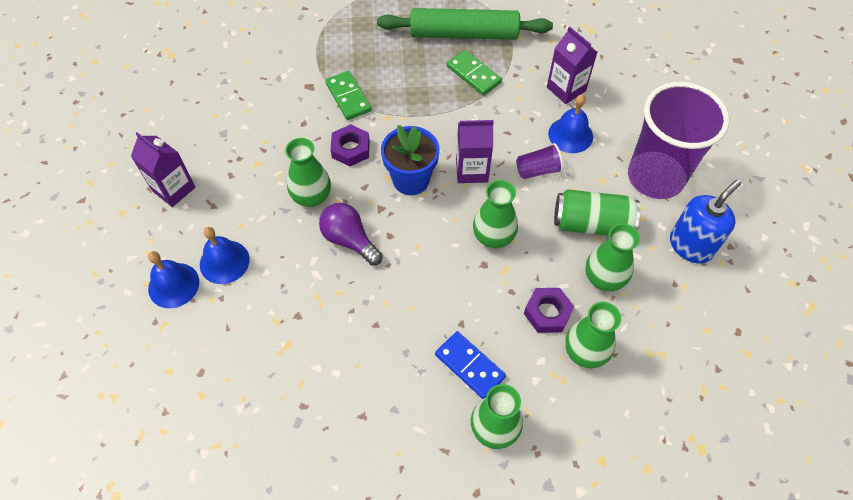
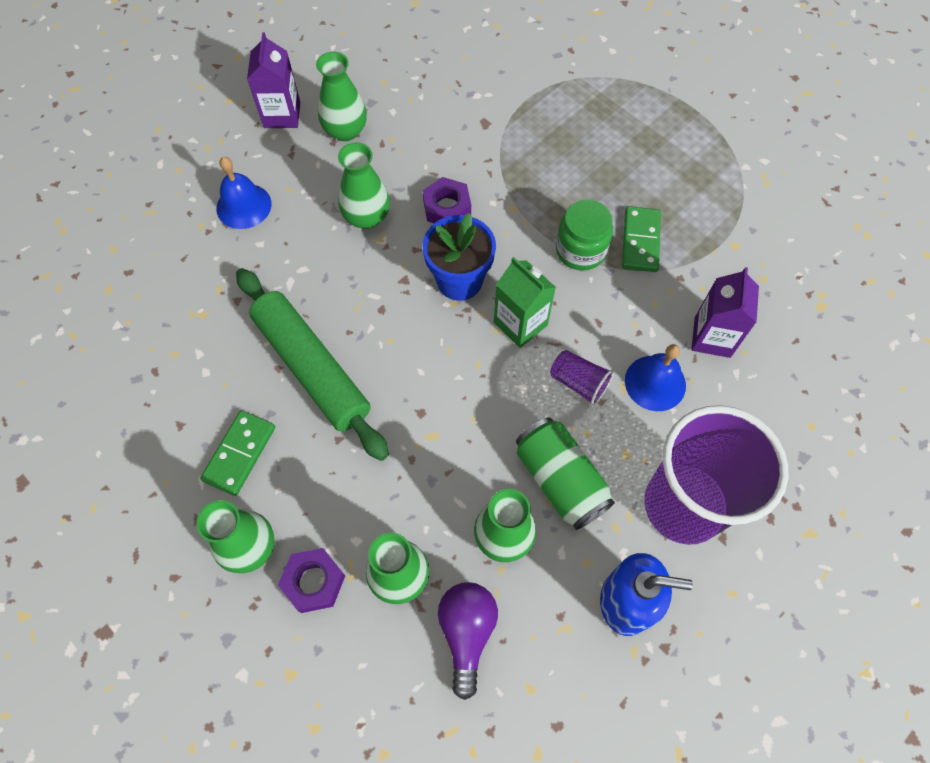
camera: 50 degrees right, 5 degrees up
blue bell [148,251,199,308] -> none
purple light bulb [319,203,383,265] -> purple light bulb moved to [438,582,498,700]
green domino [325,71,371,120] -> green domino moved to [200,410,275,496]
green rolling pin [377,8,553,40] -> green rolling pin moved to [236,268,389,461]
blue domino [435,331,506,399] -> none
purple carton [456,119,494,183] -> green carton [494,257,556,348]
green vase [473,180,518,248] -> green vase moved to [316,52,367,141]
purple nut [524,288,574,333] -> purple nut moved to [278,548,345,613]
none -> green jar [556,199,613,271]

